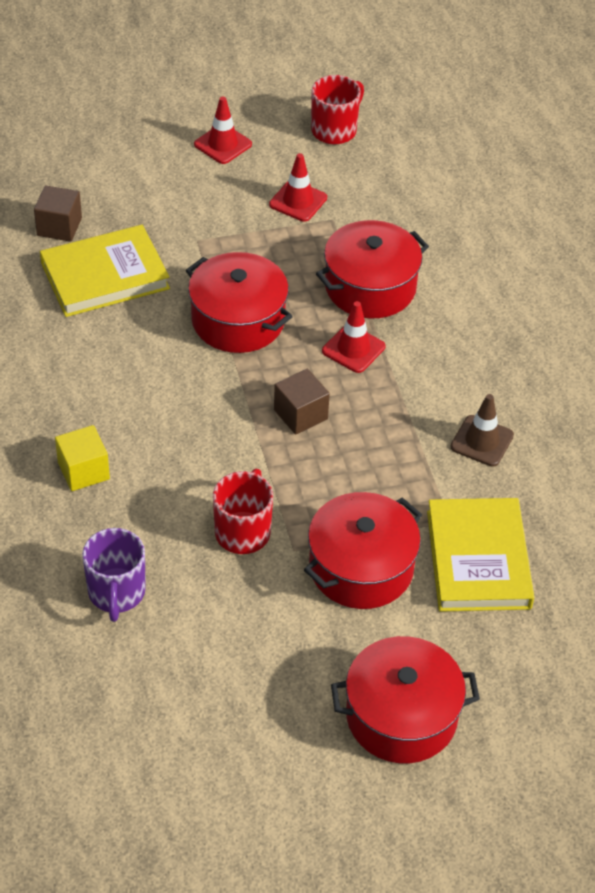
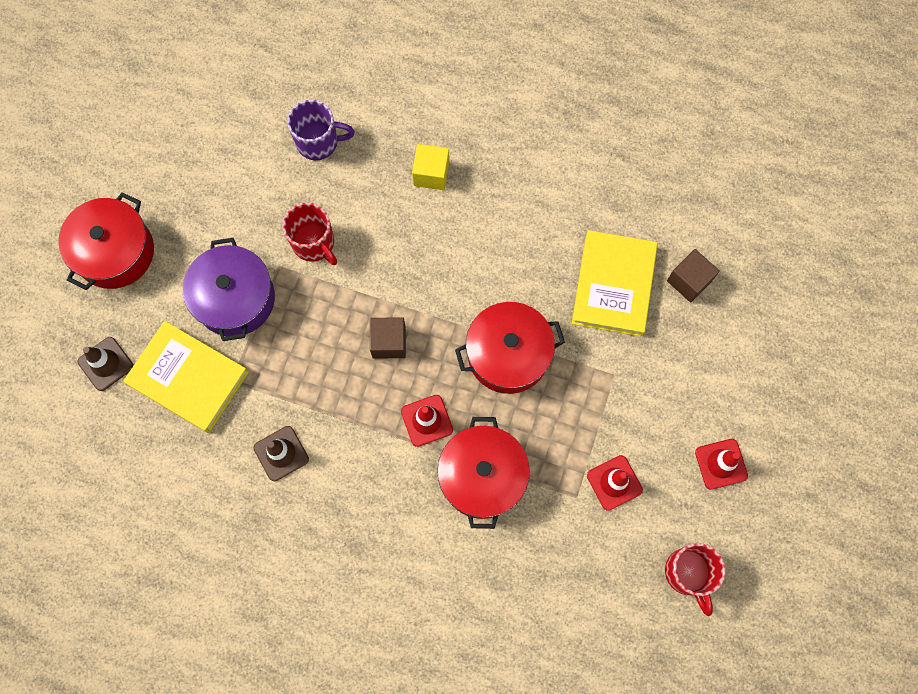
camera: 125 degrees right, 25 degrees up
purple mug [82,528,146,622] -> purple mug turned 150 degrees clockwise [287,100,355,160]
red pot [304,492,422,609] -> purple pot [183,238,275,341]
none -> brown traffic cone [78,337,133,391]

